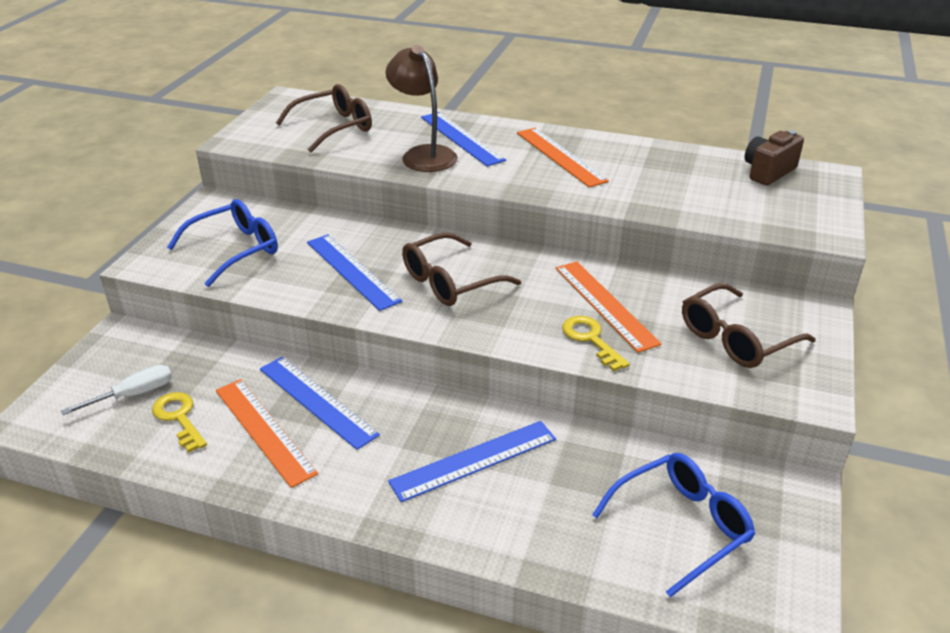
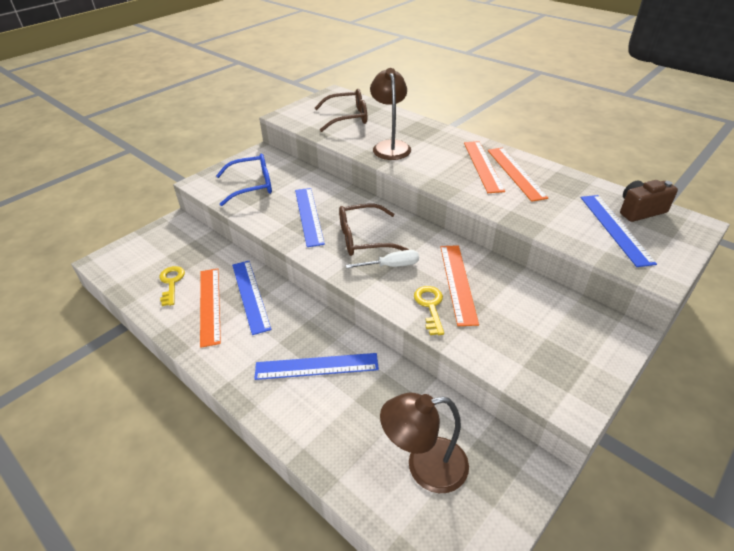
camera: 25 degrees right, 5 degrees up
white screwdriver [61,365,172,415] -> white screwdriver moved to [346,250,419,268]
blue ruler [421,112,506,166] -> blue ruler moved to [581,195,657,267]
blue glasses [592,453,755,598] -> brown lamp [380,393,469,493]
brown glasses [682,283,816,368] -> none
none -> orange ruler [488,148,548,202]

